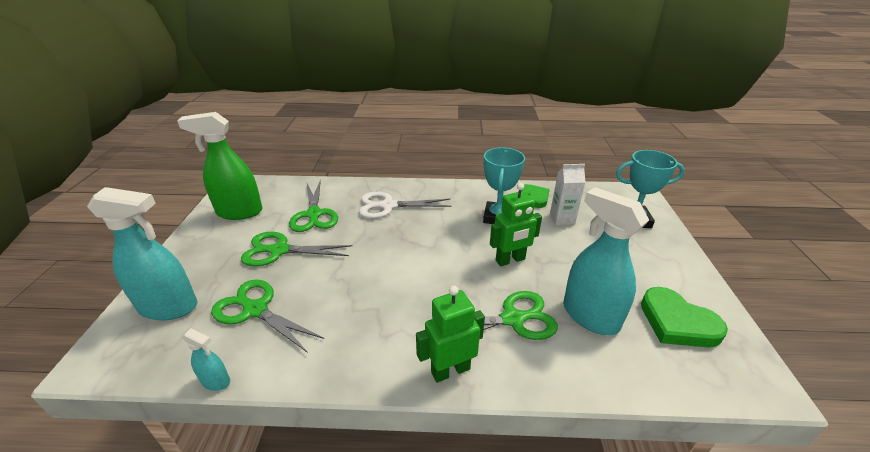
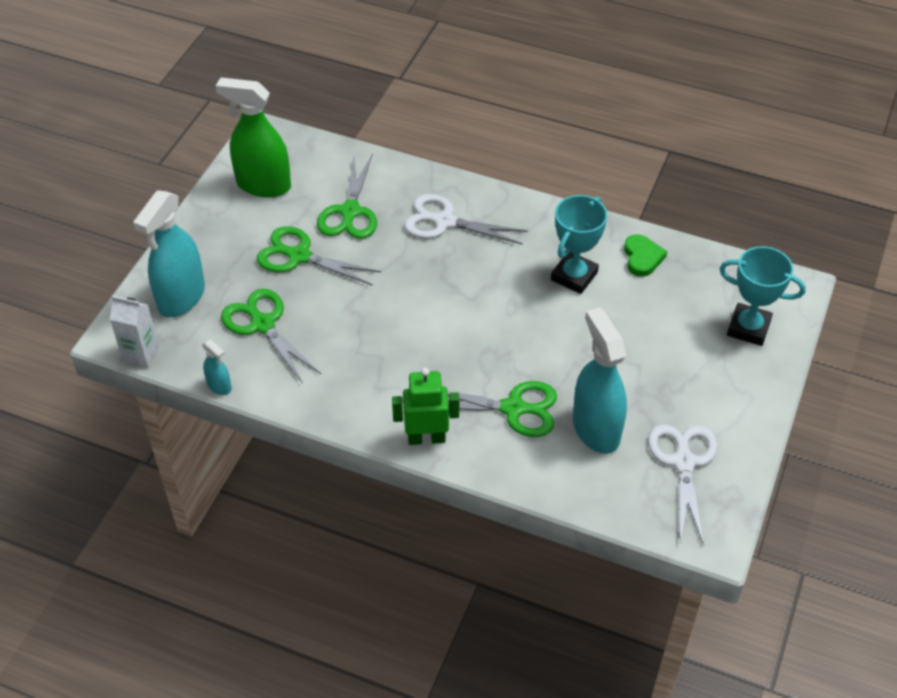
camera: 20 degrees right, 15 degrees up
turquoise spray bottle [87,187,197,320] -> turquoise spray bottle turned 90 degrees clockwise [133,190,205,317]
green robot [490,183,542,266] -> none
white carton [550,164,585,225] -> white carton moved to [110,296,159,368]
green heart [641,287,728,348] -> white scissors [648,424,718,545]

